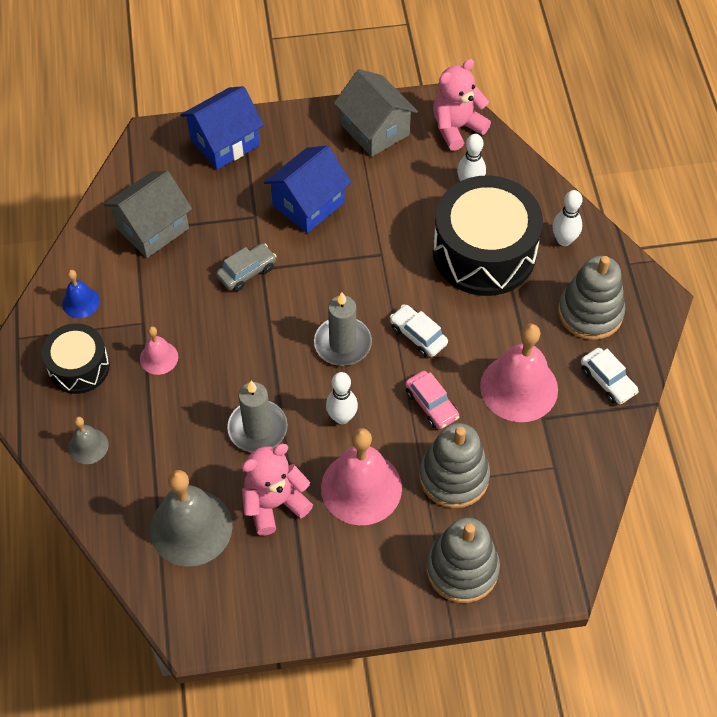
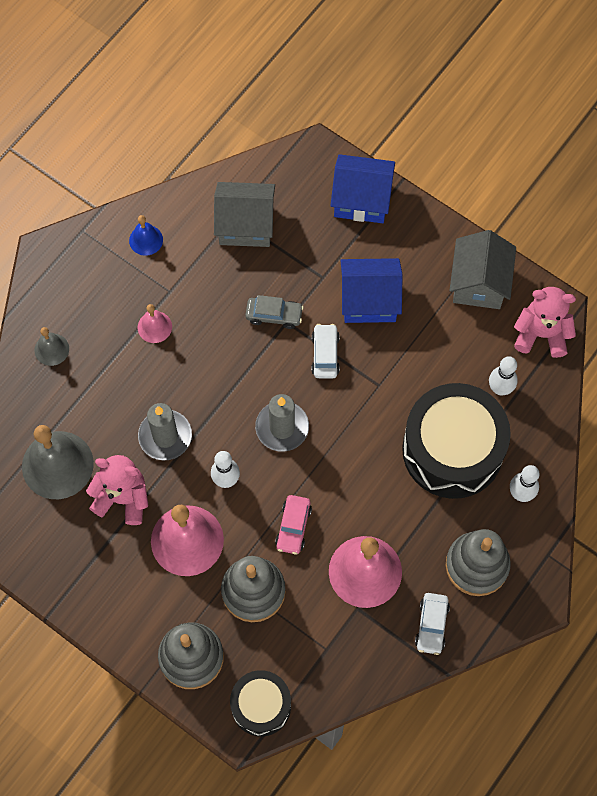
camera: 45 degrees right, 10 degrees up
black drum [42,323,110,394] -> black drum moved to [230,670,291,736]
white car [390,304,448,357] -> white car moved to [312,324,340,378]

